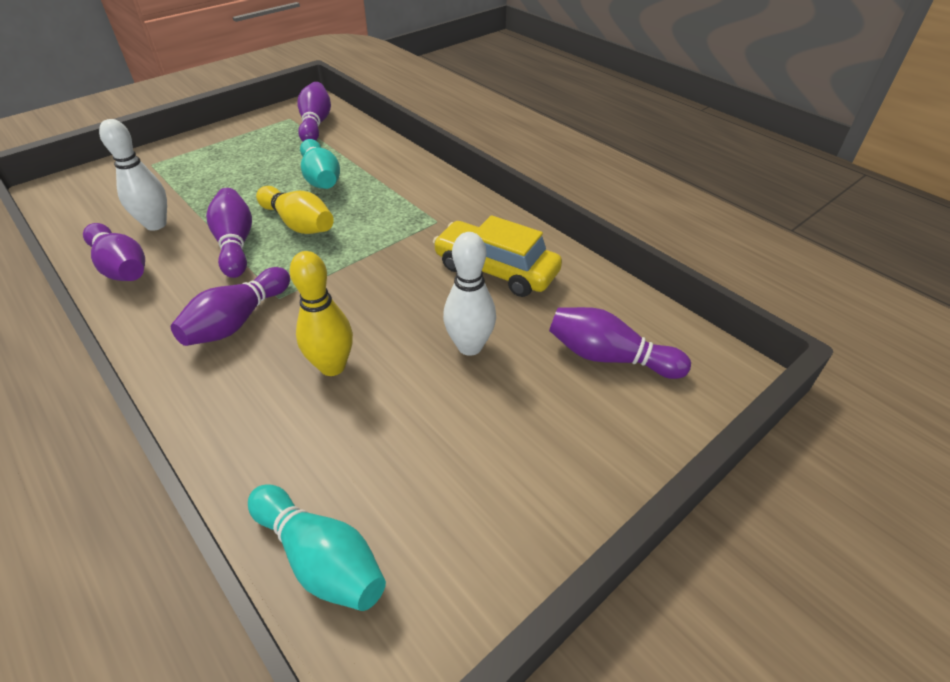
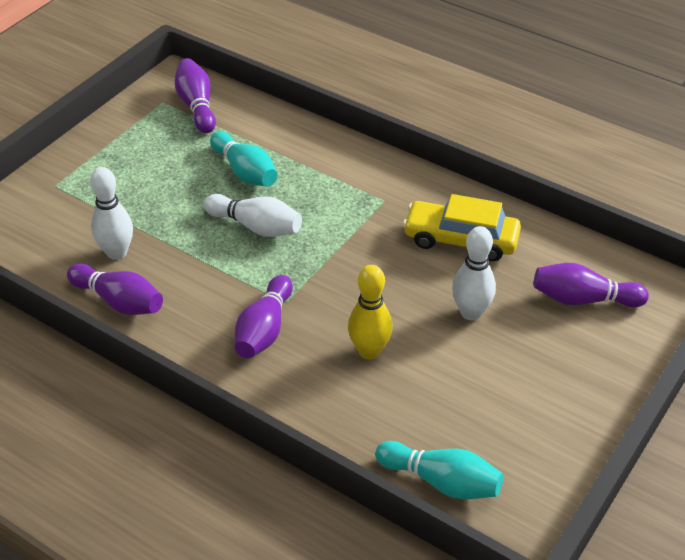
camera: 15 degrees left, 0 degrees up
purple bowling pin [206,188,252,278] -> none
yellow bowling pin [256,186,334,234] -> white bowling pin [204,194,302,237]

